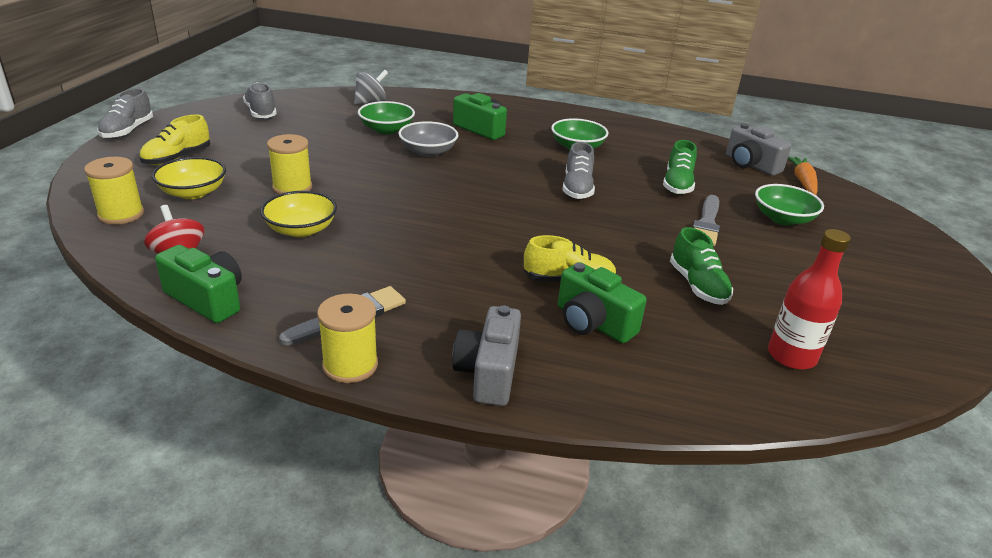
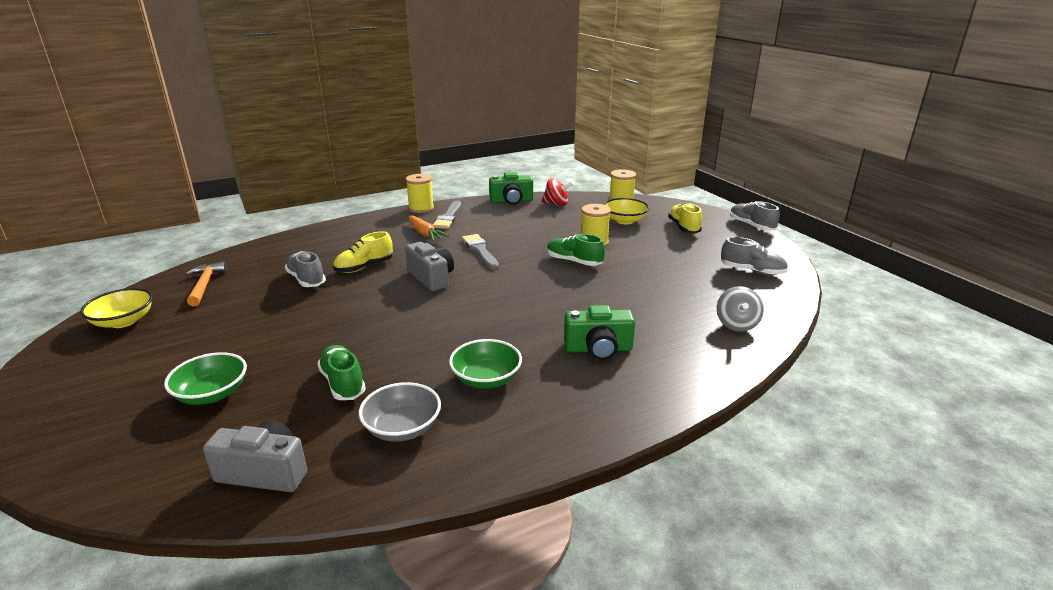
camera: 140 degrees right, 5 degrees down
yellow bowl [260,191,337,237] -> yellow bowl moved to [80,288,153,328]
green bowl [358,101,415,134] -> none
grey bowl [398,121,458,157] -> grey bowl moved to [359,382,441,442]
grey camera [452,305,521,406] -> grey camera moved to [405,242,454,291]
green camera [558,262,647,343] -> none
grey shoe [562,142,595,199] -> grey shoe moved to [285,251,326,287]
green shoe [670,227,733,305] -> green shoe moved to [547,234,605,266]
grey brush [693,195,720,246] -> grey brush moved to [462,234,499,270]
red bottle [768,229,851,370] -> orange hammer [186,262,227,307]
orange carrot [788,156,818,195] -> orange carrot moved to [408,215,449,241]

